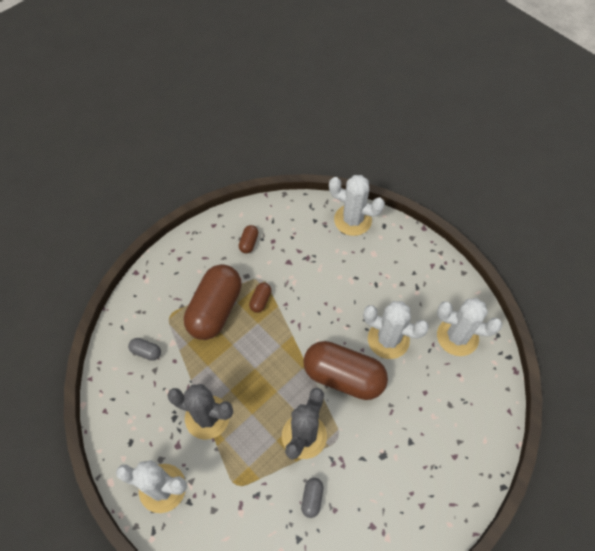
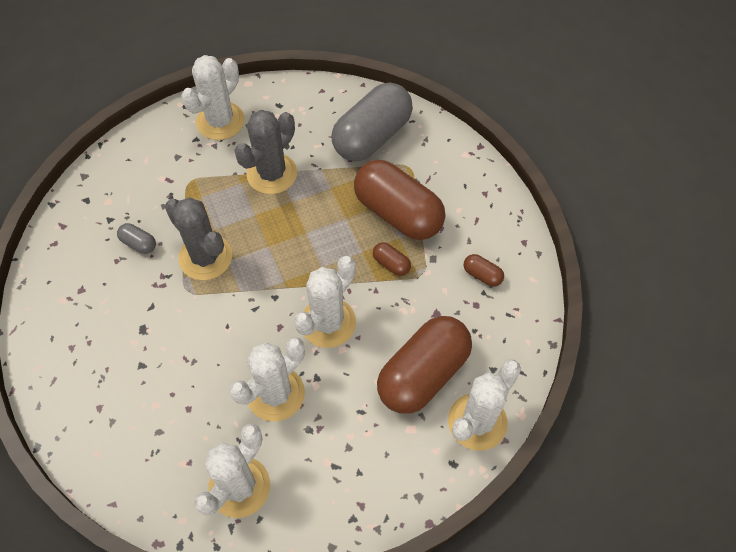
camera: 110 degrees right, 0 degrees up
grey capsule [128,338,161,361] -> grey capsule [332,82,413,161], size x2.44
brown capsule [303,341,388,400] -> brown capsule moved to [377,316,472,414]
none -> white cactus [294,256,356,348]

